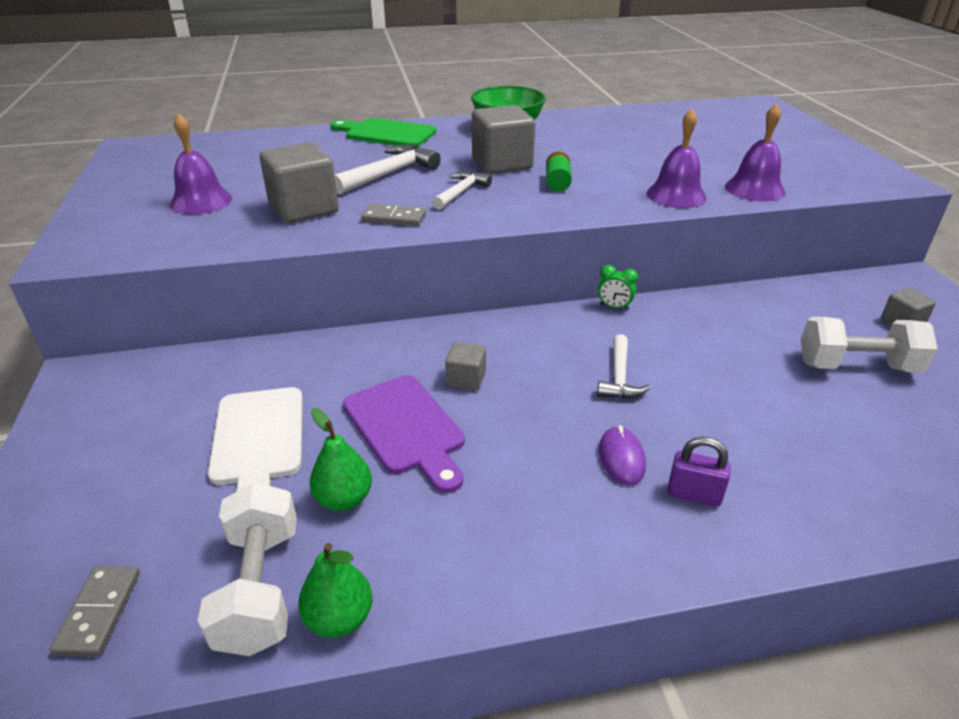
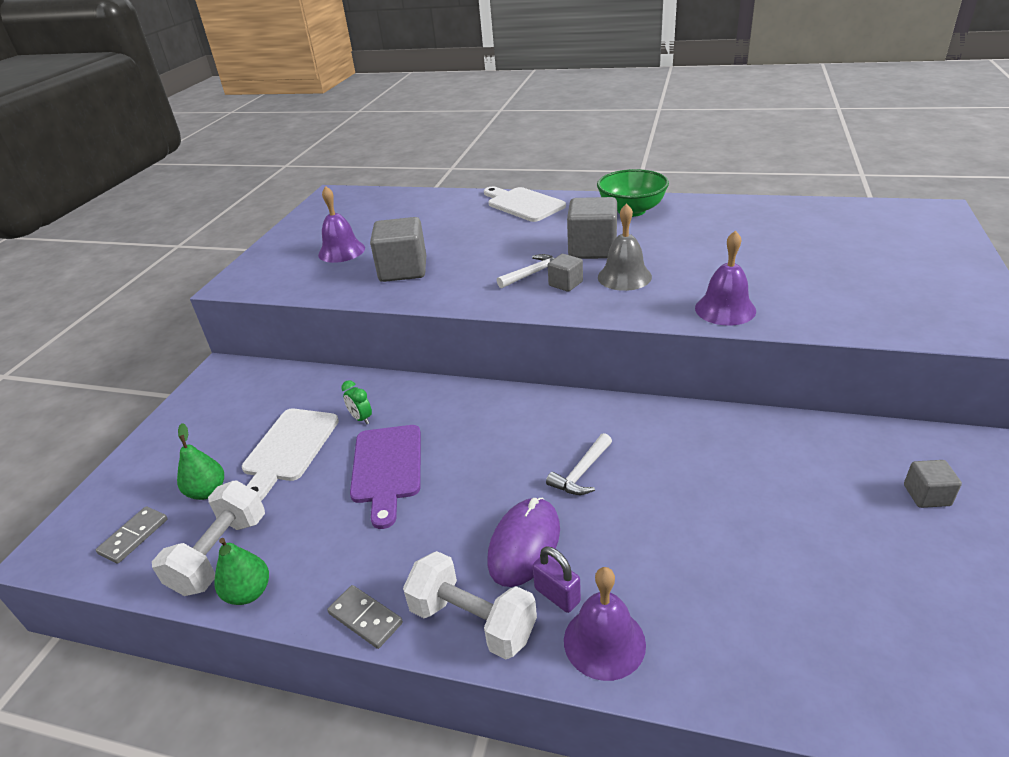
camera: 30 degrees right, 0 degrees up
green pear [310,408,372,511] -> green pear moved to [177,423,224,500]
green cutting board [331,118,436,147] -> white cutting board [484,187,566,222]
white hammer [335,145,441,195] -> none
grey domino [361,203,426,226] -> grey domino moved to [327,585,403,649]
grey cube [445,342,486,391] -> grey cube moved to [548,254,583,292]
green battery [546,152,572,192] -> grey bell [598,203,652,291]
green clock [598,265,638,310] -> green clock moved to [341,380,372,424]
purple mouse [599,425,646,485] -> purple mouse [487,498,560,587], size x1.64
purple bell [725,103,786,201] -> purple bell moved to [564,567,646,681]
white dumbbell [801,317,938,373] -> white dumbbell moved to [403,551,537,659]

